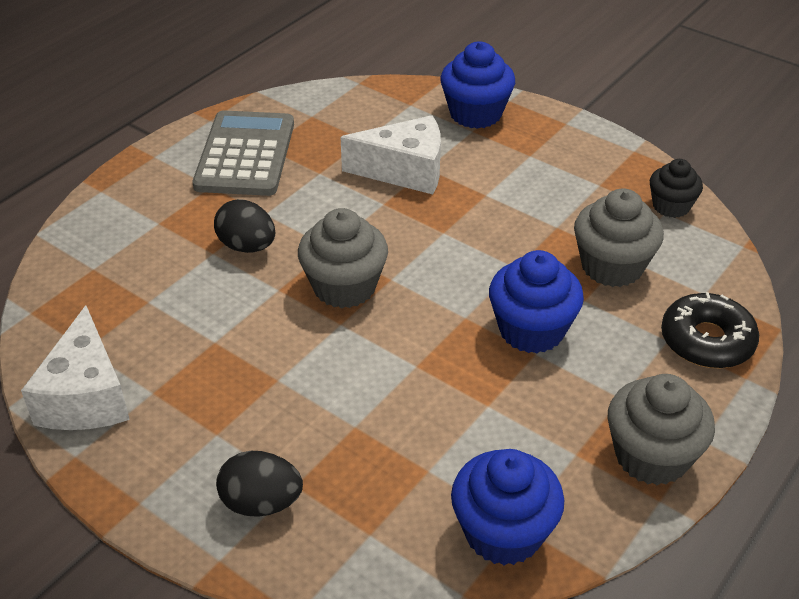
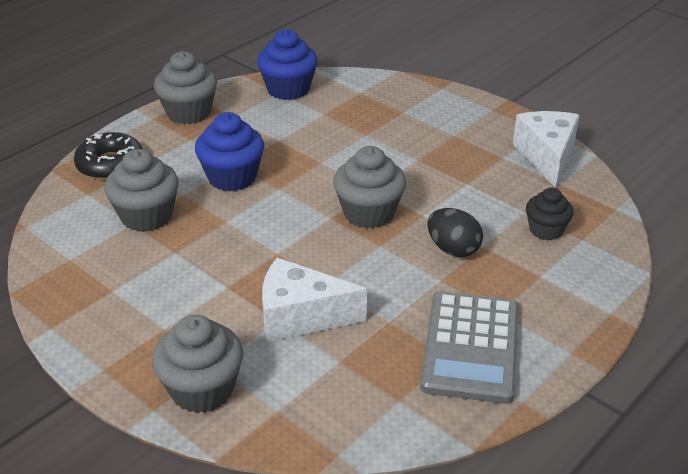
camera: 175 degrees left, 5 degrees down
black egg [216,451,303,517] -> none
blue cupcake [440,42,515,129] -> grey cupcake [152,315,243,413]
black cupcake [650,159,703,218] -> black cupcake moved to [526,187,574,240]

